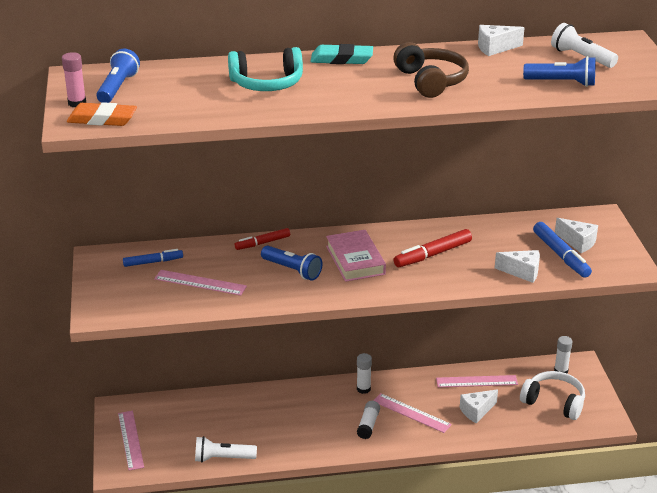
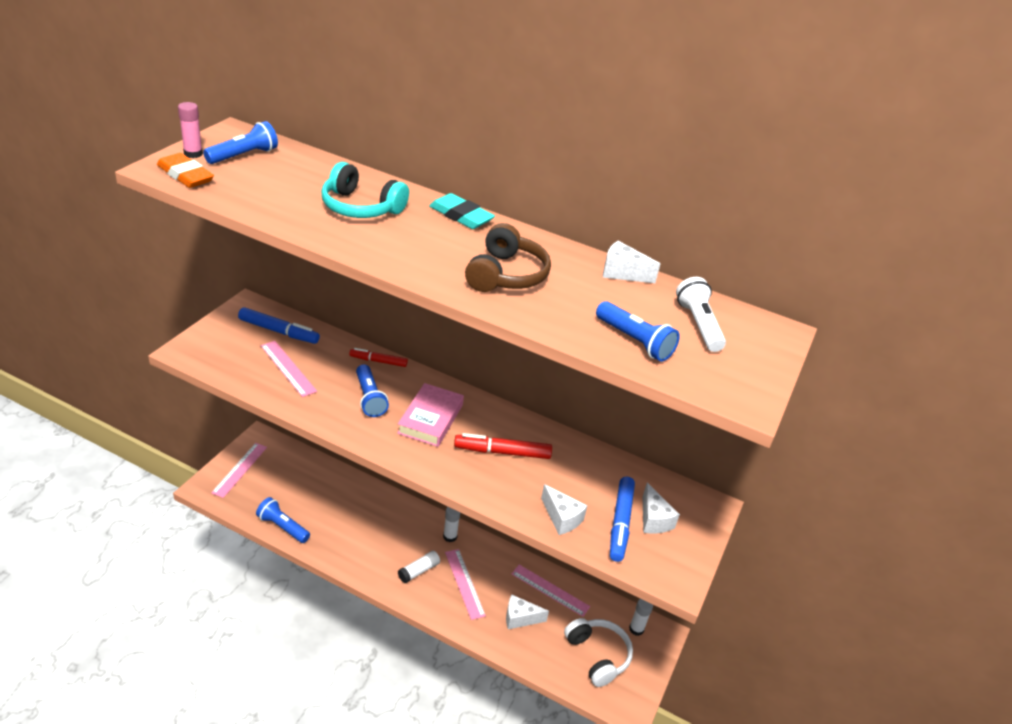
camera: 30 degrees right, 5 degrees up
blue marker [123,249,183,267] -> blue marker [238,307,320,344], size x1.52
white flashlight [195,436,257,463] -> blue flashlight [256,497,310,543]

